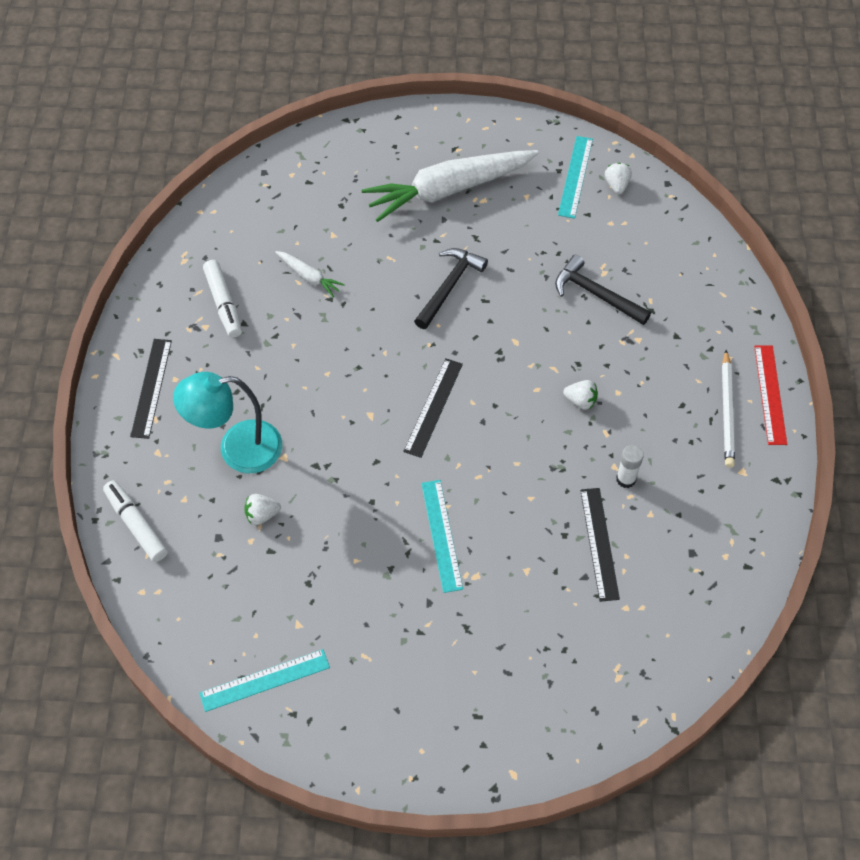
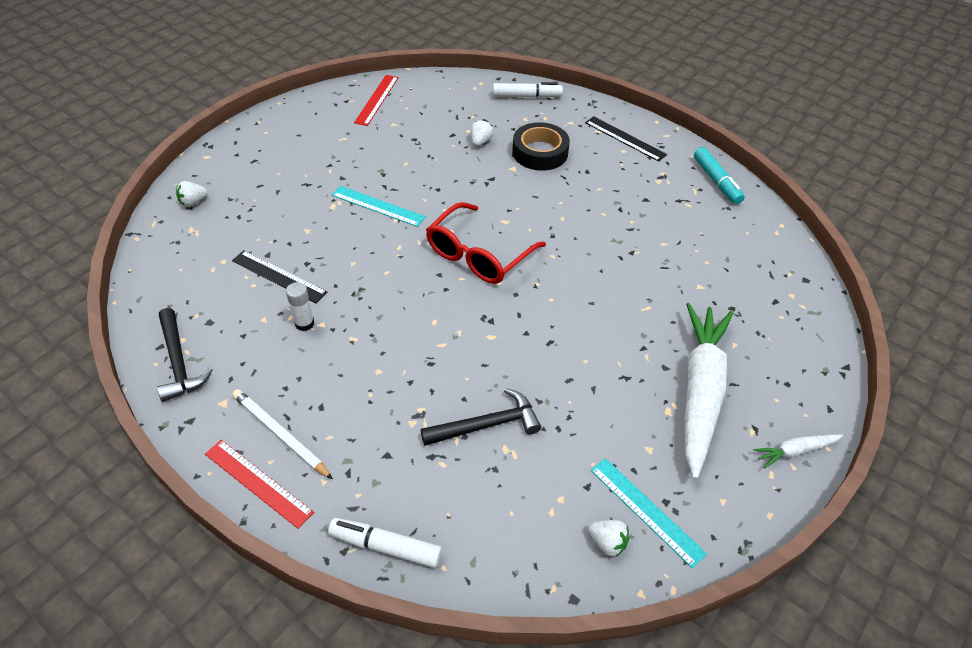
camera: 125 degrees right, 10 degrees down
turquoise lamp [173,372,282,474] -> black tape [512,122,570,171]
turquoise ruler [199,649,330,712] -> red ruler [354,75,399,126]
white marker [203,260,242,338] -> white marker moved to [328,518,442,568]
white carrot [275,251,345,297] -> white carrot moved to [753,434,843,469]
black ruler [403,358,463,458] -> red glasses [426,202,546,284]
black hammer [414,248,488,329] -> black hammer moved to [157,308,213,402]
white strawberry [563,380,598,410] -> white strawberry moved to [176,181,208,207]
none -> turquoise marker [694,147,745,204]

